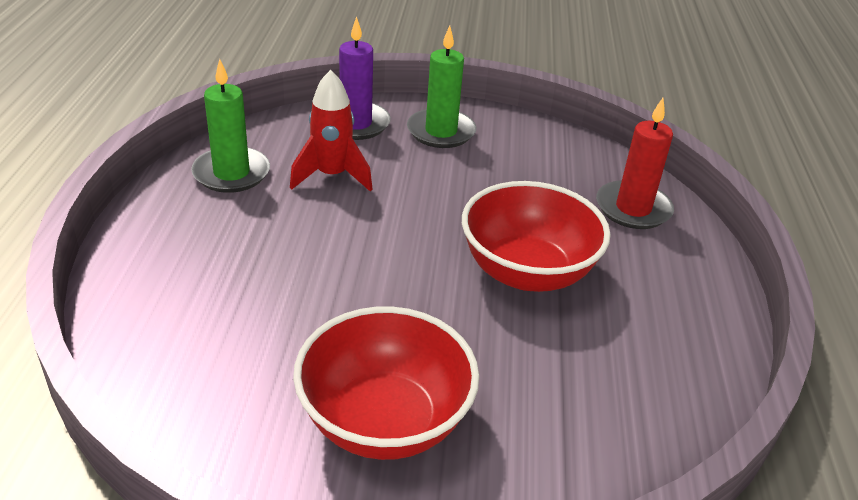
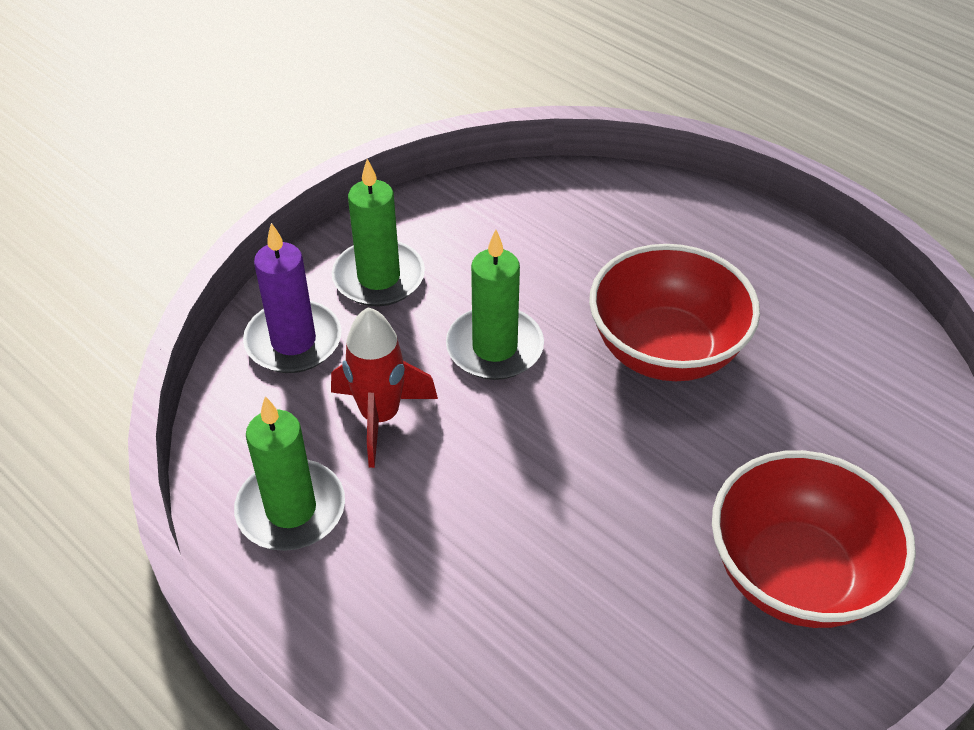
camera: 50 degrees left, 10 degrees up
red candle [596,98,674,229] -> none
none -> green candle [446,230,544,380]

